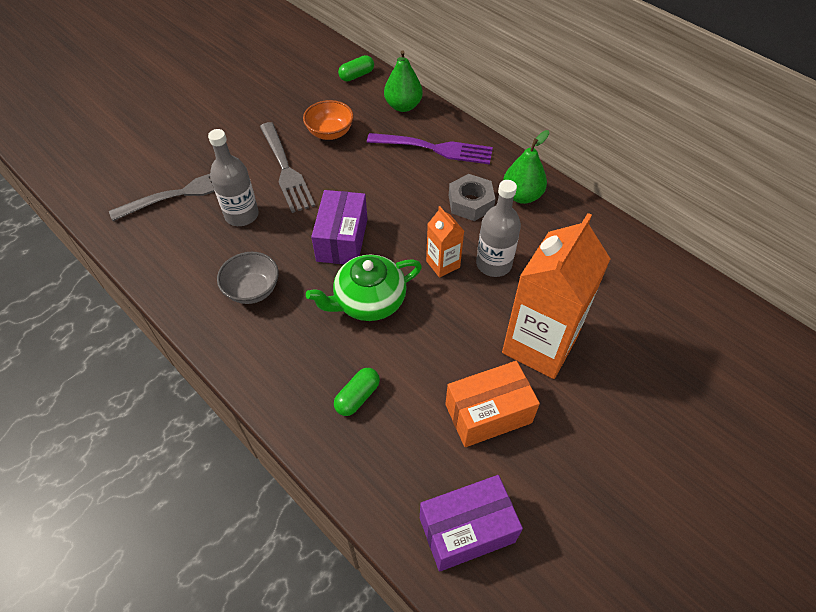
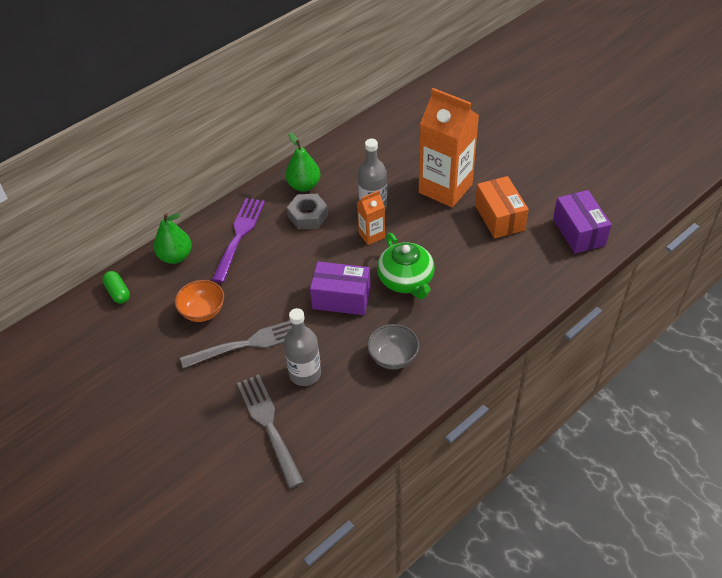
camera: 85 degrees left, 5 degrees down
green capsule [334,368,380,416] -> none

